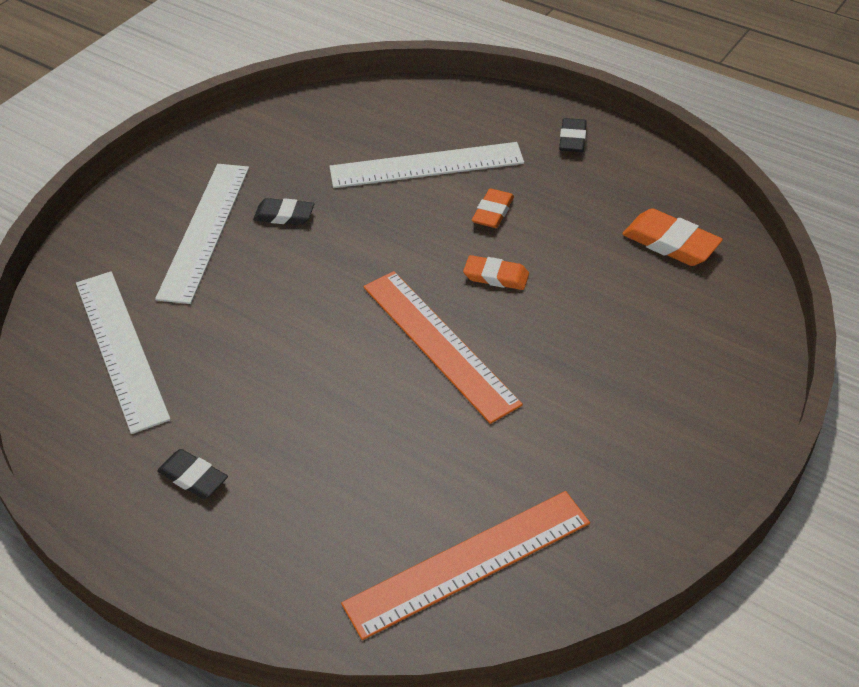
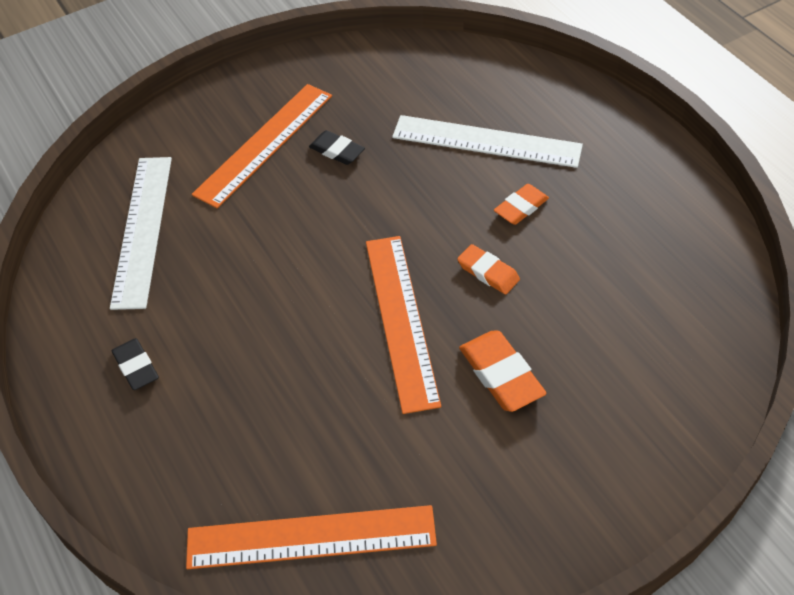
camera: 25 degrees right, 5 degrees up
white ruler [155,164,249,304] -> orange ruler [192,84,332,208]
black eraser [559,118,587,152] -> none
orange eraser [622,208,723,266] -> orange eraser moved to [459,331,547,412]

